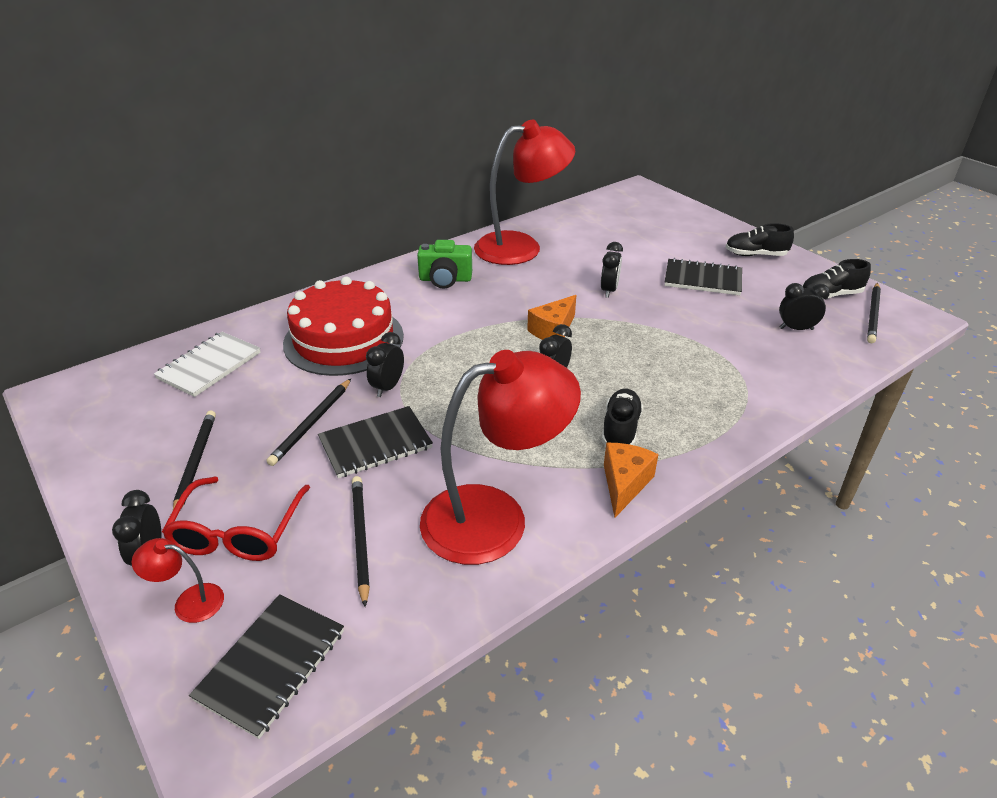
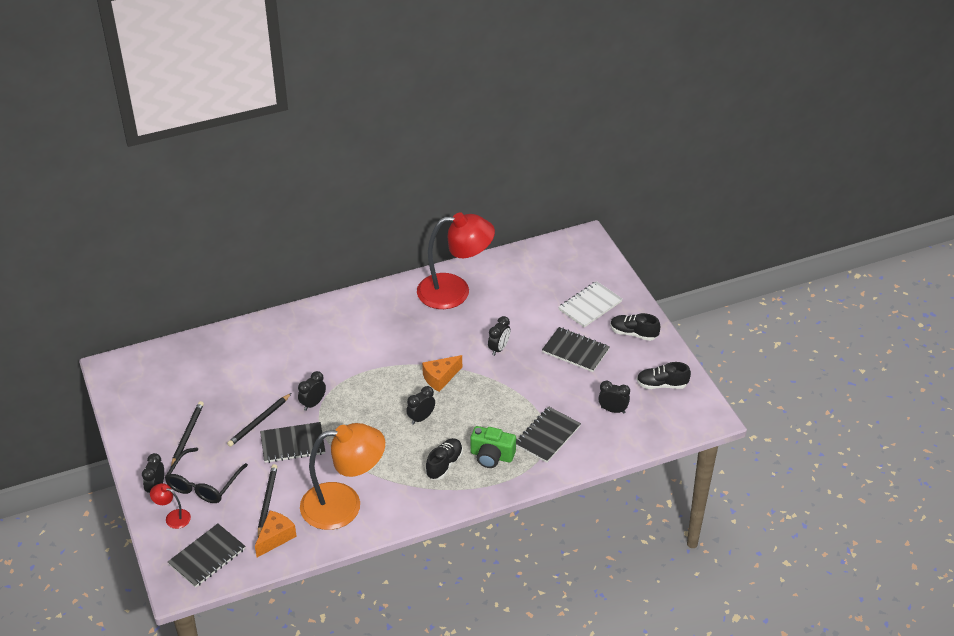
camera: 15 degrees right, 5 degrees up
white notebook [154,332,261,397] -> white notebook moved to [559,281,622,328]
red glasses [162,477,310,561] -> black glasses [165,447,248,503]
red cake [283,277,404,376] -> none
green camera [417,240,472,289] -> green camera moved to [471,426,516,468]
red lamp [420,350,581,565] -> orange lamp [300,423,385,530]
orange cheese [604,443,659,518] -> orange cheese moved to [255,511,297,557]
black pencil [867,283,881,343] -> none
none -> black notebook [516,407,581,463]

